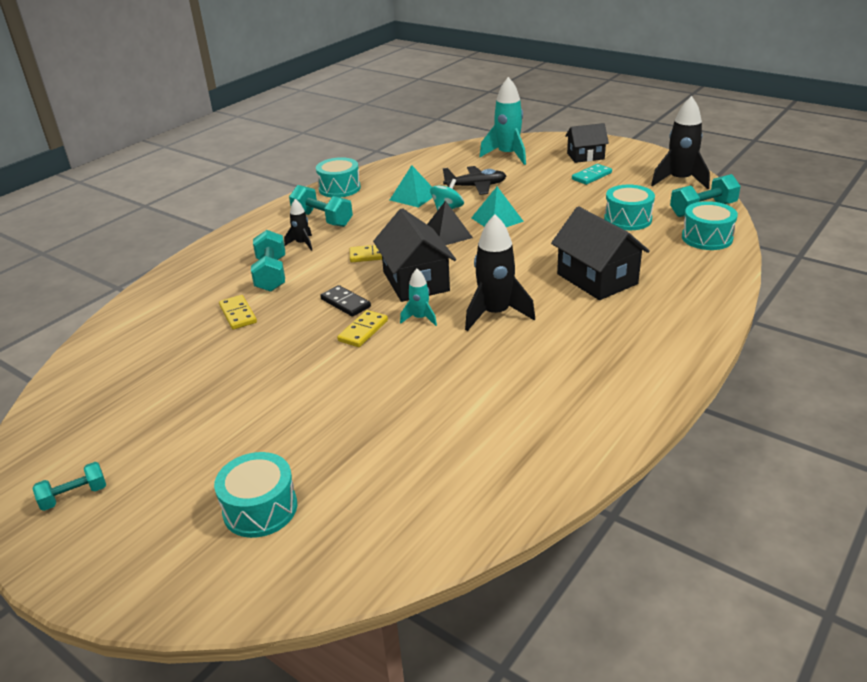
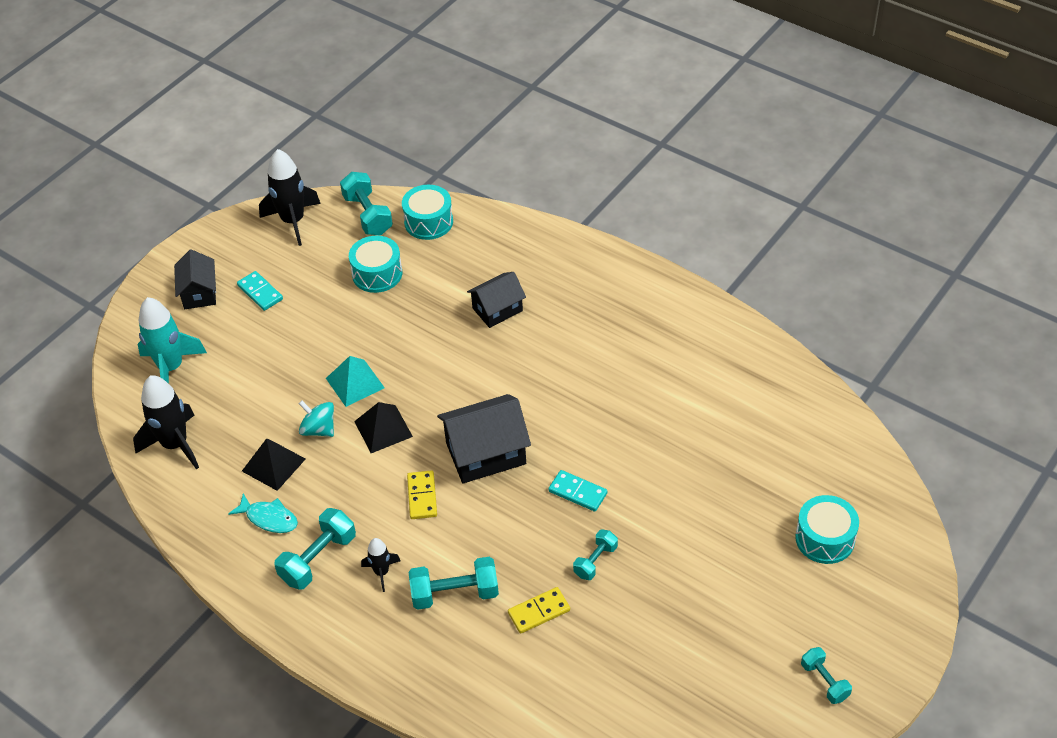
camera: 90 degrees left, 15 degrees up
turquoise drum [316,157,361,198] -> none
black domino [320,285,371,317] -> none
yellow domino [337,310,388,347] -> turquoise domino [548,470,608,512]
turquoise pyramid [390,165,433,208] -> black pyramid [242,438,306,491]
turquoise rocket [400,269,437,326] -> none
black plane [443,166,506,195] -> none
black rocket [465,214,535,331] -> black rocket moved to [133,375,199,469]
black house [551,206,650,300] -> black house [467,272,526,328], size x0.64
none -> turquoise fish [228,493,298,533]
none -> turquoise dumbbell [573,529,618,580]

